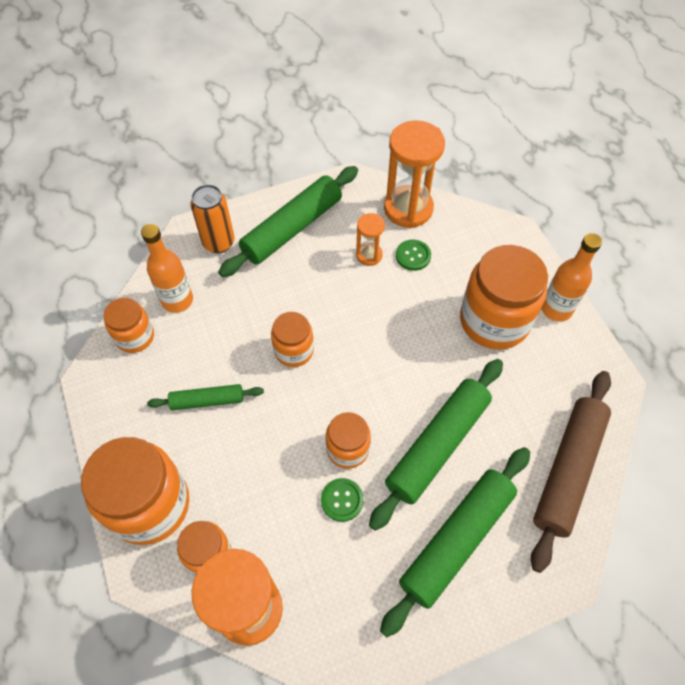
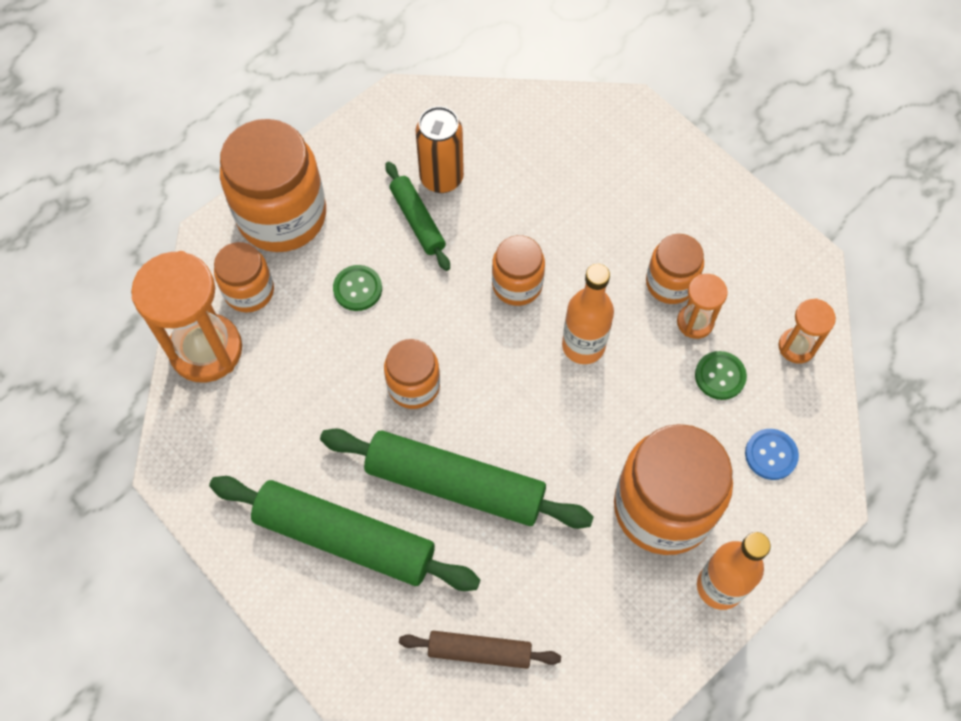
camera: 70 degrees right, 5 degrees up
orange jar [104,298,154,353] -> orange jar moved to [646,234,704,304]
orange bottle [141,224,193,313] -> orange bottle moved to [562,264,614,364]
orange can [191,184,234,253] -> orange can moved to [416,106,464,193]
green rolling pin [218,166,358,277] -> none
green button [321,478,364,522] -> green button moved to [333,265,382,311]
orange hourglass [384,120,445,228] -> orange hourglass [778,298,836,363], size x0.51
brown rolling pin [531,371,611,573] -> brown rolling pin [399,631,561,669], size x0.54
none -> blue button [745,429,799,480]

